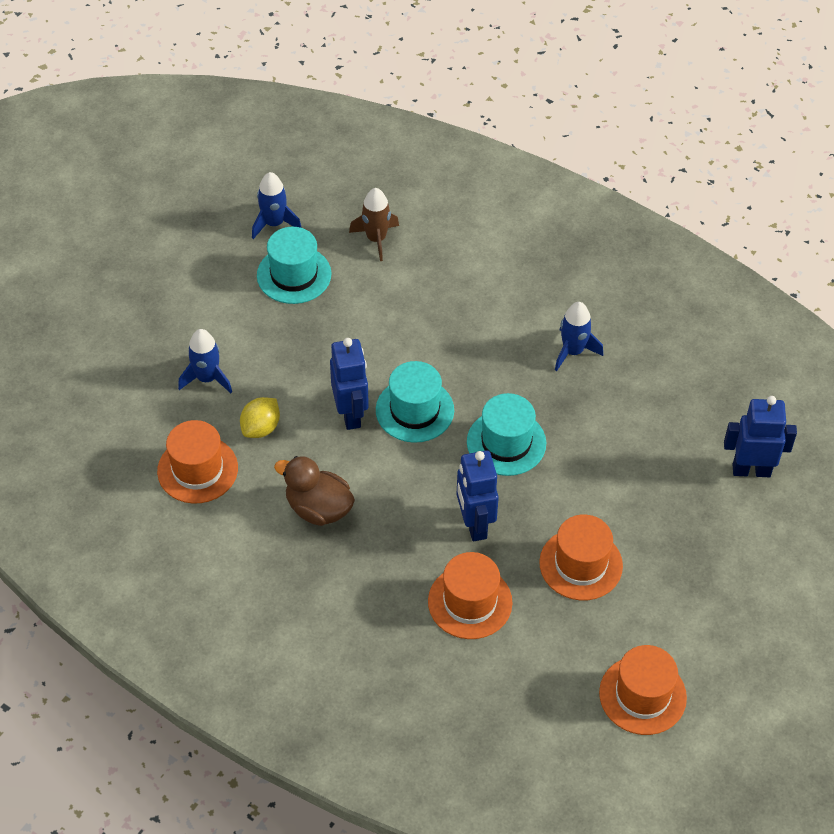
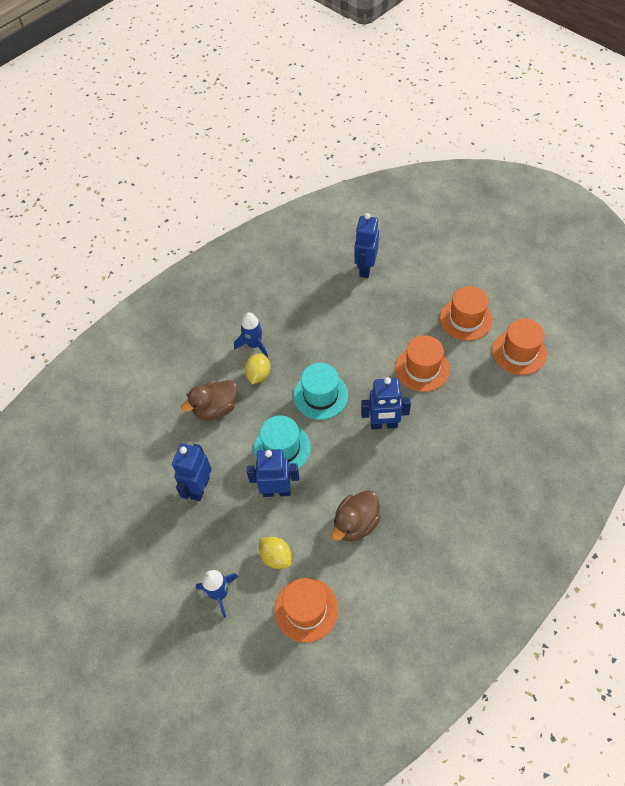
camera: 75 degrees left, 5 degrees up
blue rocket [252,172,302,239] -> none
turquoise hat [257,227,331,304] -> none
brown rocket [349,188,399,261] -> none
orange hat [428,552,512,639] -> orange hat moved to [440,286,493,341]
none -> blue robot [172,443,211,501]
none -> brown duck [181,380,238,420]
none -> yellow lemon [244,353,270,384]

